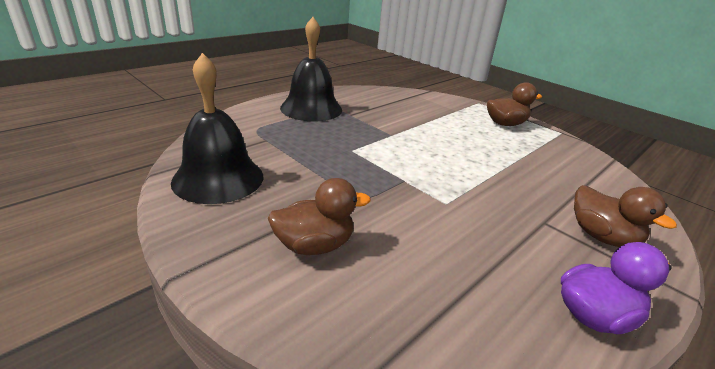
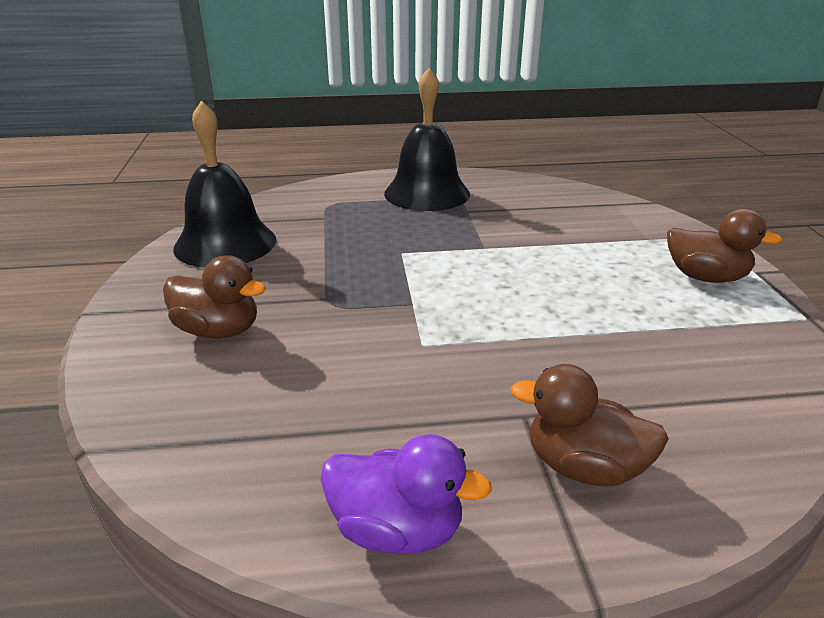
camera: 40 degrees right, 0 degrees up
brown duck [574,185,677,247] -> brown duck turned 105 degrees clockwise [511,364,669,486]

